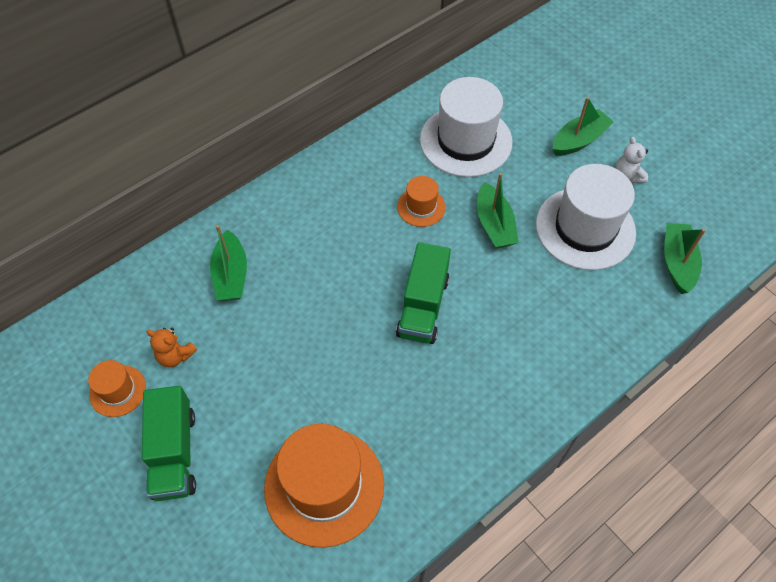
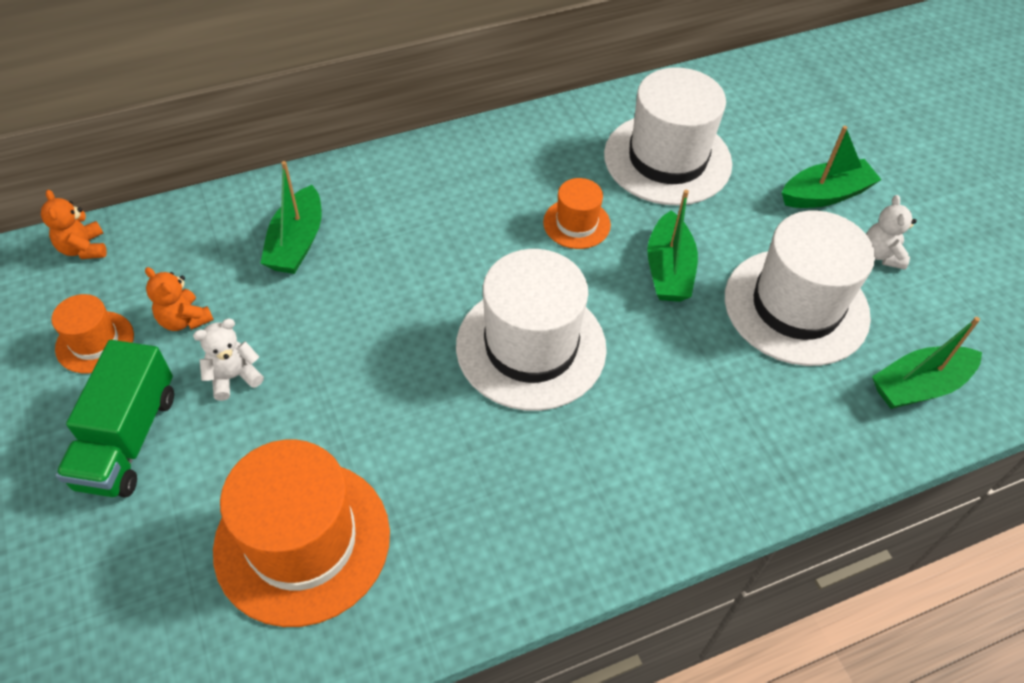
camera: 15 degrees right, 5 degrees down
green truck [396,242,451,344] -> white hat [456,249,607,411]
green boat [664,223,706,294] -> green boat turned 135 degrees counterclockwise [872,317,982,409]
none -> orange teddy bear [41,190,107,259]
none -> white teddy bear [193,318,264,401]

